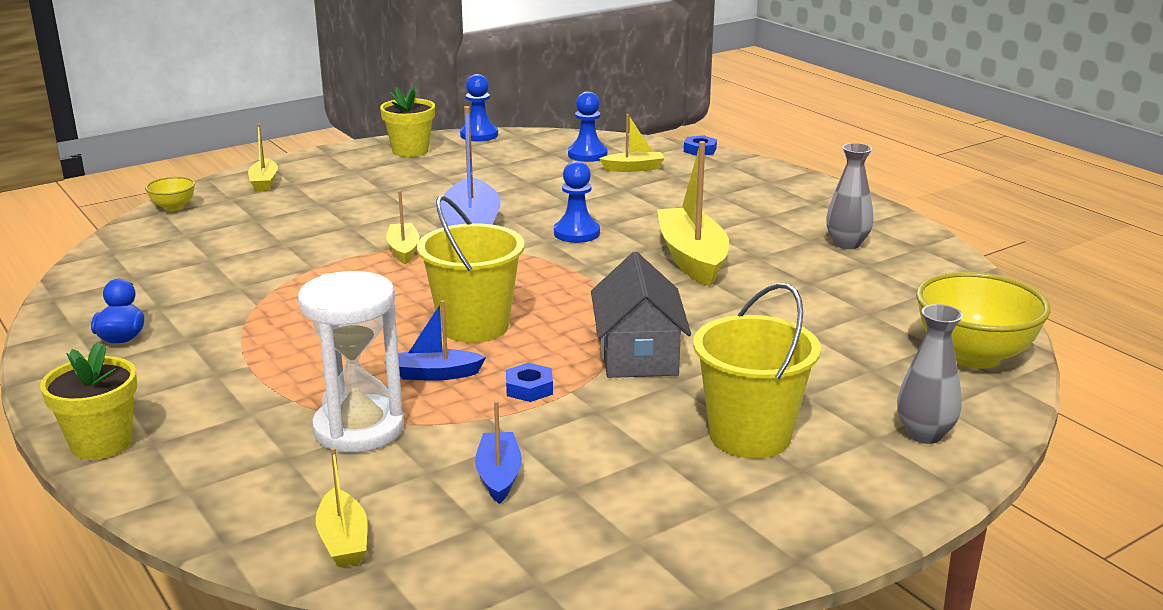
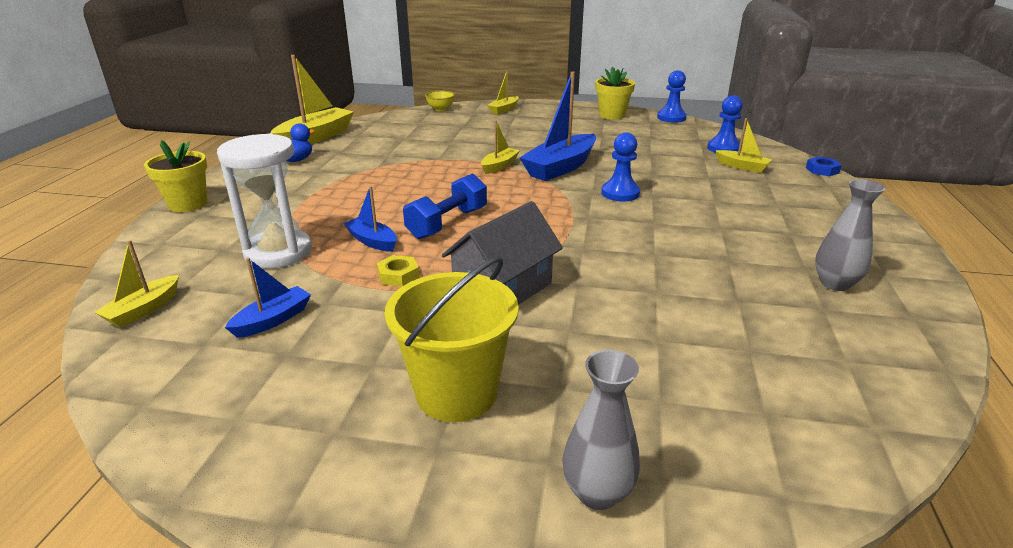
camera: 45 degrees right, 5 degrees up
yellow bucket [417,196,525,343] -> blue dumbbell [403,173,487,239]
blue nut [506,363,553,402] -> yellow nut [377,255,419,286]
yellow boat [657,141,729,286] -> yellow boat moved to [271,55,354,144]
yellow bowl [916,272,1051,369] -> none

